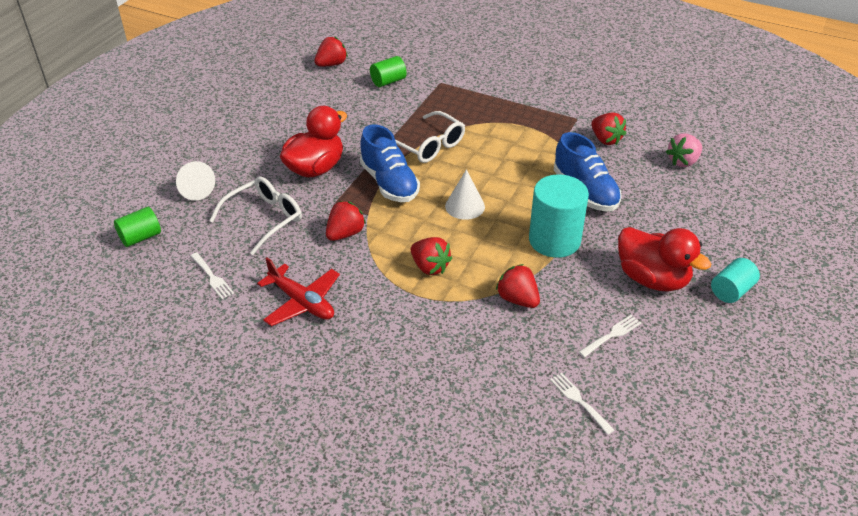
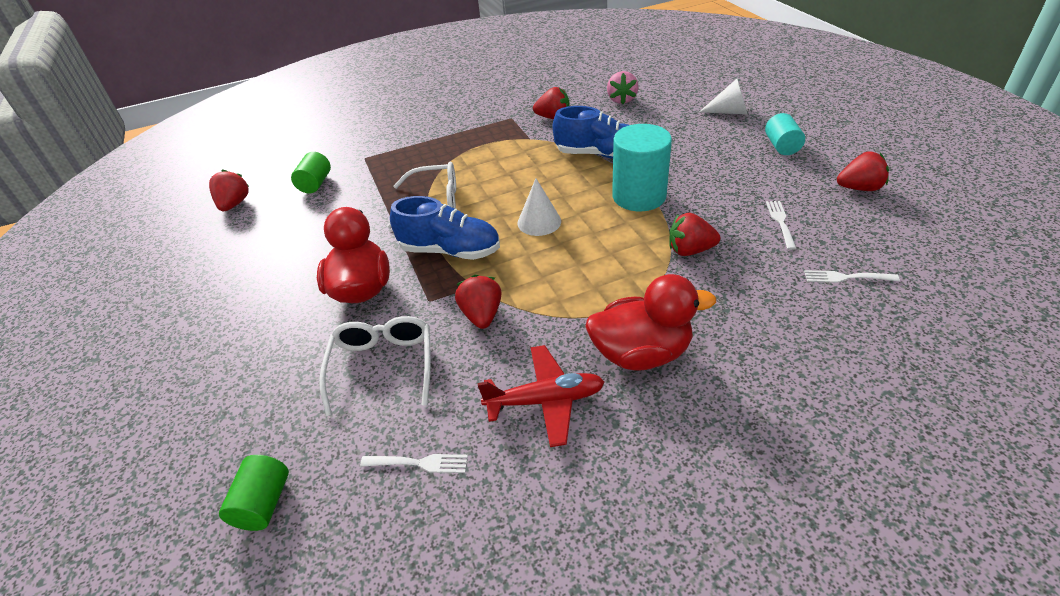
camera: 45 degrees left, 0 degrees up
white cone [176,161,215,201] -> white cone moved to [699,79,747,114]
red strawberry [411,237,452,275] -> red strawberry moved to [837,151,889,191]
red duck [618,227,711,292] -> red duck moved to [585,274,716,371]

